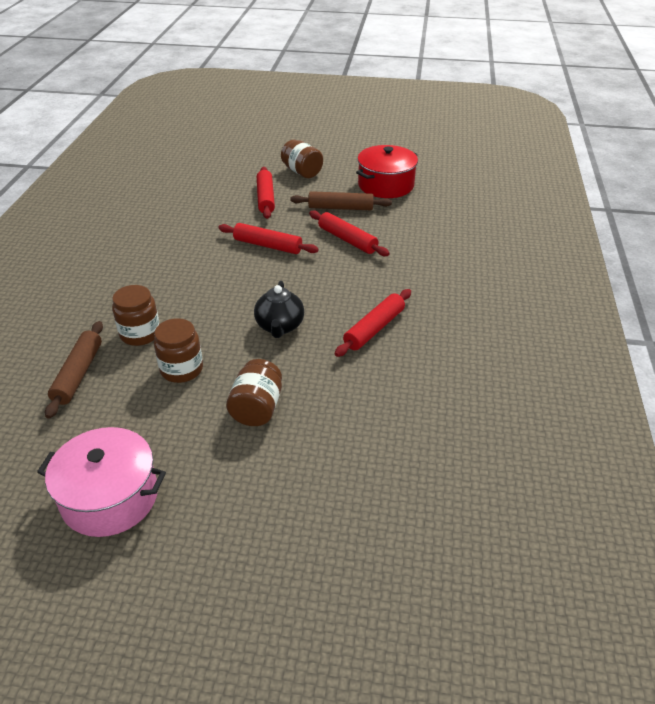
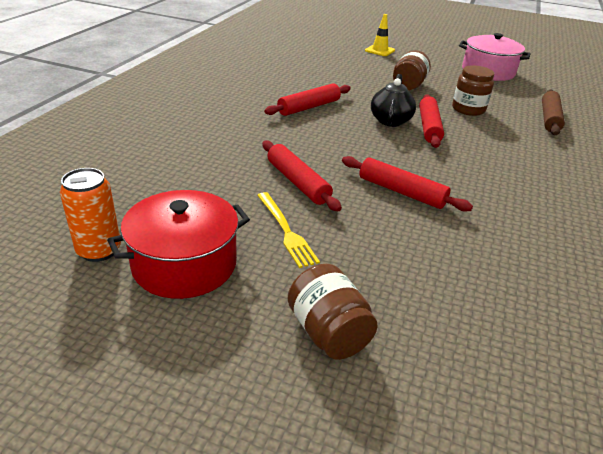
camera: 170 degrees left, 5 degrees down
brown jar [112,285,160,346] -> none
red rolling pin [257,167,275,219] -> red rolling pin moved to [419,94,444,148]
brown rolling pin [290,191,392,210] -> yellow fork [257,192,320,268]
none -> orange can [60,168,121,262]
none -> yellow traffic cone [365,14,395,56]

